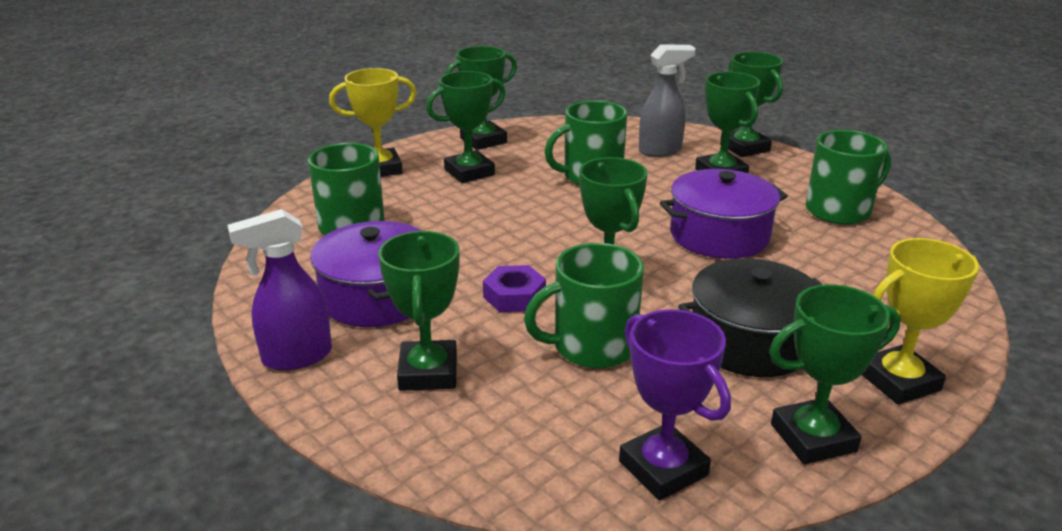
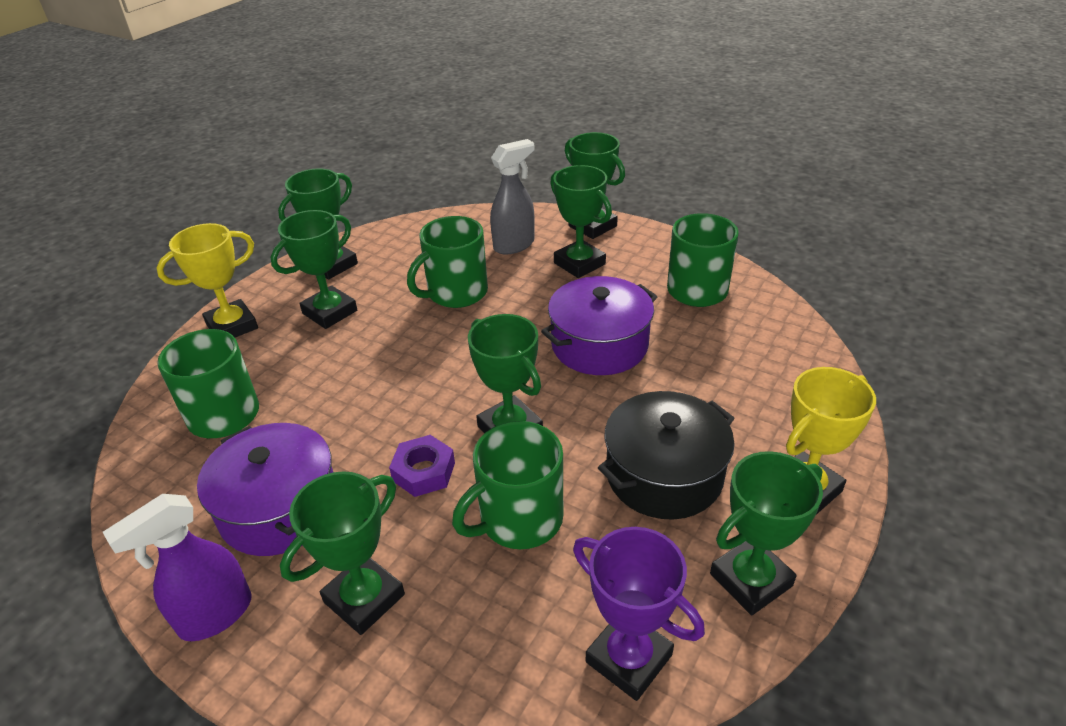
camera: 15 degrees left, 10 degrees up
green trophy [378,231,460,391] -> green trophy turned 60 degrees clockwise [280,471,405,635]

